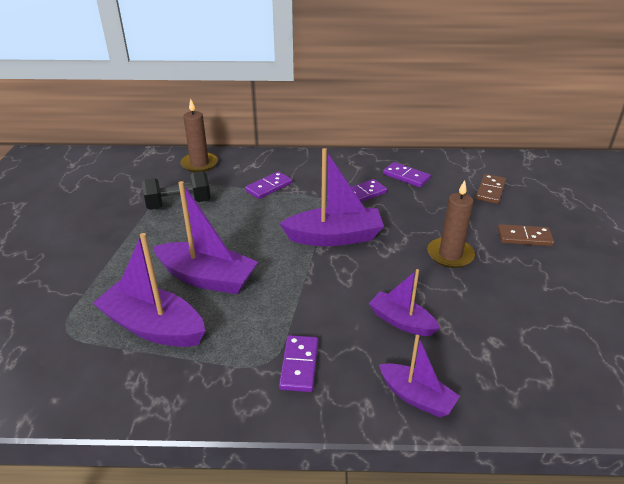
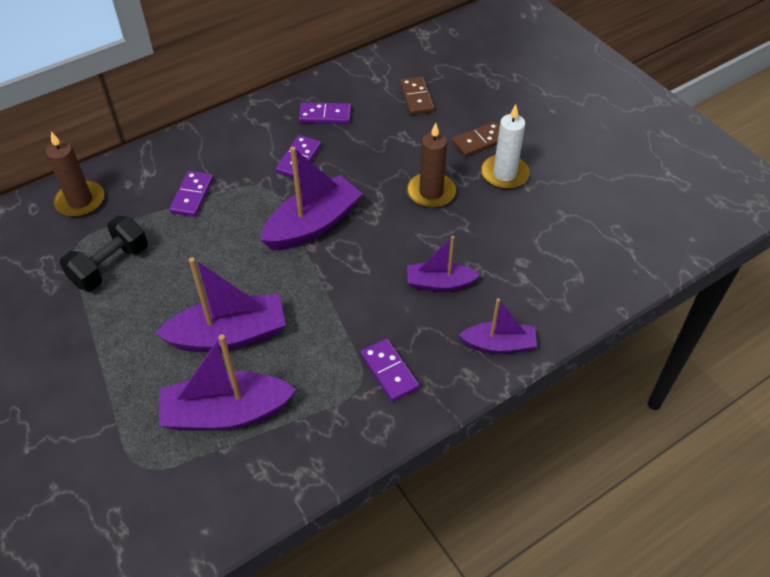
camera: 35 degrees left, 15 degrees up
none -> white candle [481,104,529,189]

